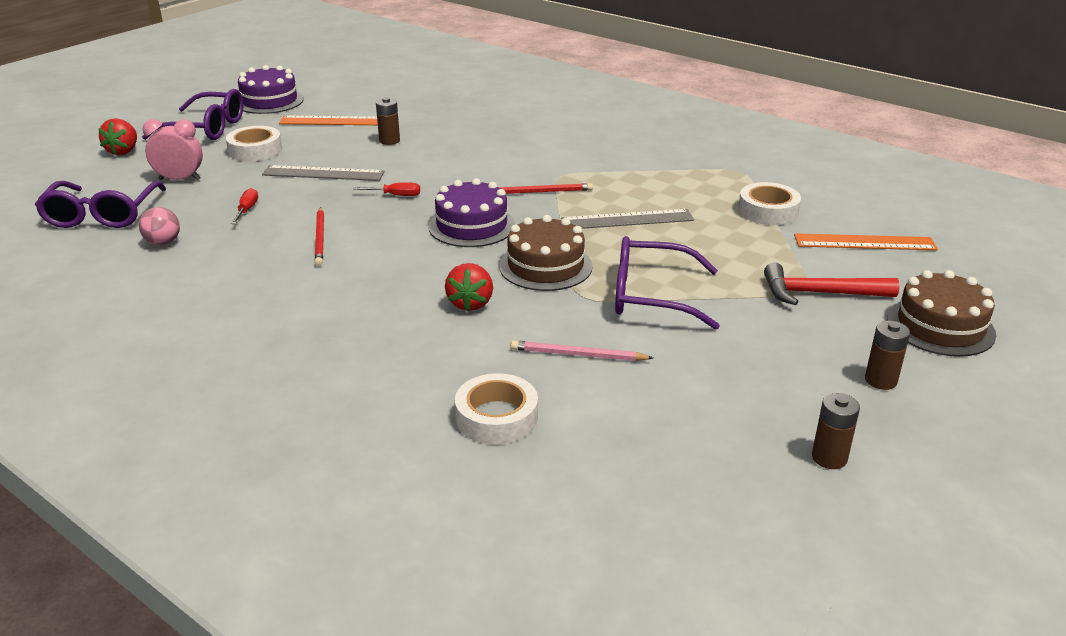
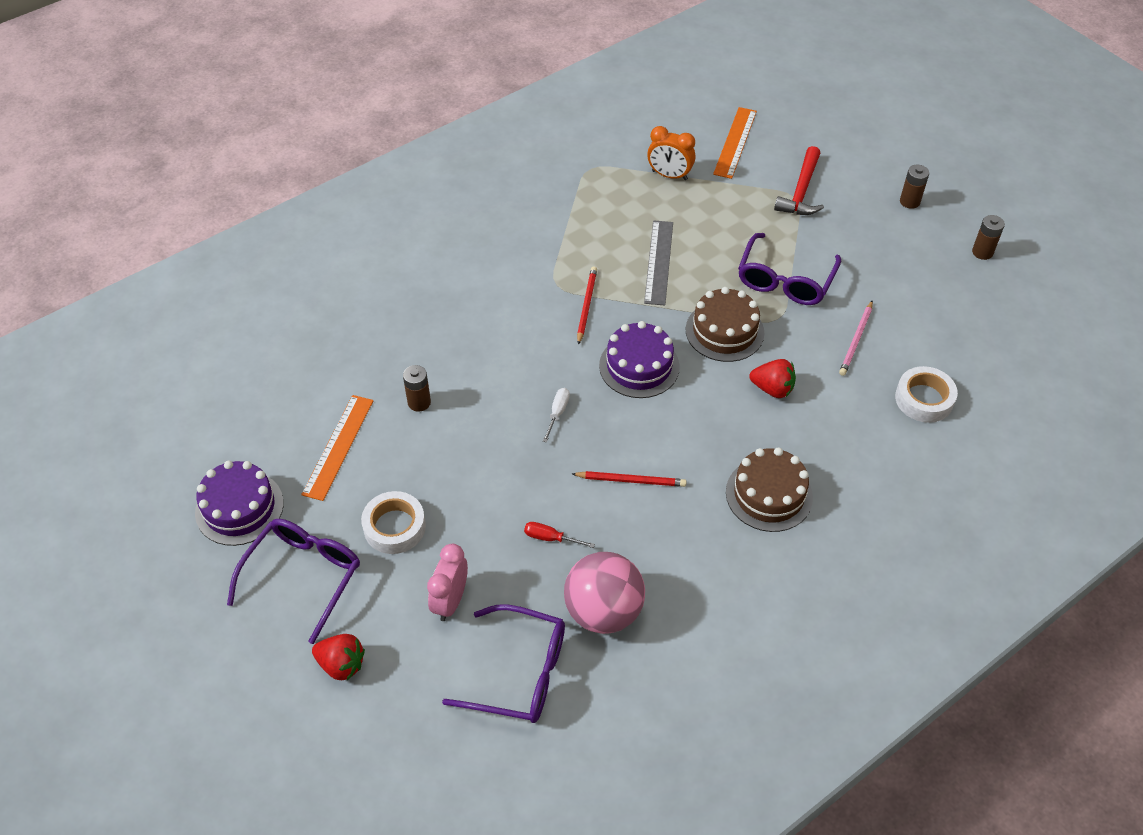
camera: 75 degrees left, 20 degrees up
pink ball [139,207,180,246] -> pink ball [564,552,645,634], size x2.02
grey ruler [262,165,385,181] -> none
red screwdriver [353,182,420,196] -> white screwdriver [543,388,570,443]
white tape [738,182,801,225] -> orange clock [647,126,695,180]
brown cake [887,270,996,357] -> brown cake moved to [726,447,813,532]

